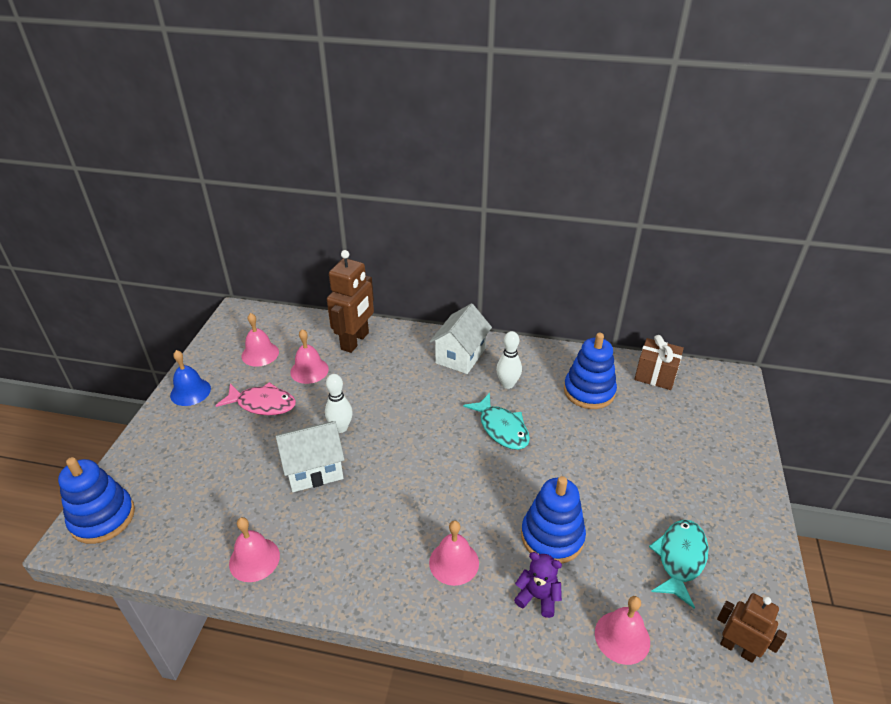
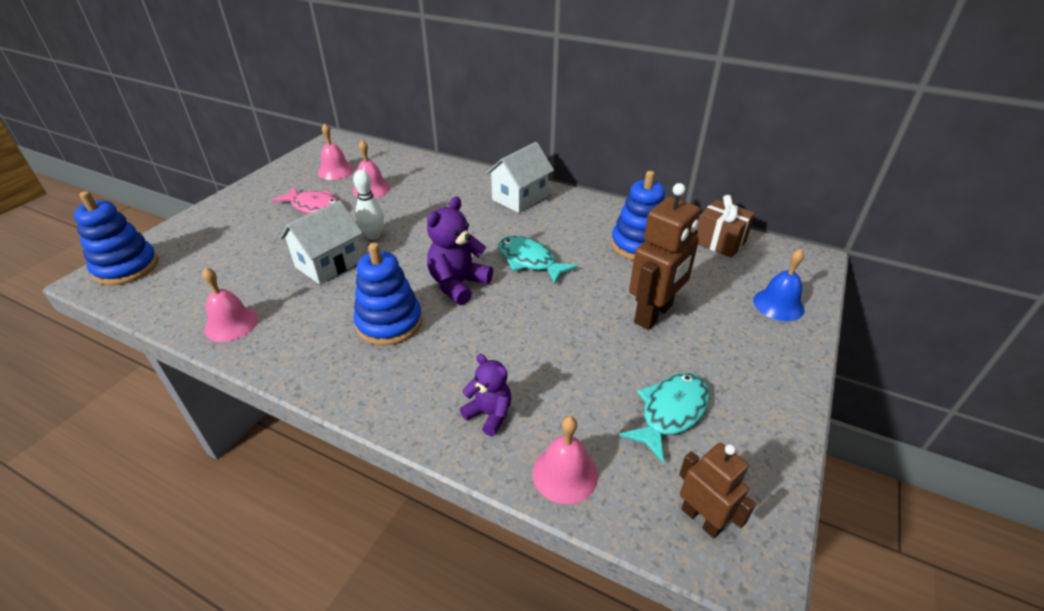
camera: 15 degrees right, 0 degrees up
blue bell [170,350,211,406] -> blue bell moved to [753,249,804,321]
white house [276,421,345,492] -> white house turned 45 degrees counterclockwise [280,200,363,284]
brown robot [327,250,374,353] -> brown robot moved to [629,183,700,330]
pink bell [429,521,479,586] -> none
turquoise fish [463,393,530,450] -> turquoise fish turned 150 degrees clockwise [498,236,578,284]
white bowling pin [496,331,522,389] -> none
blue stacking toy [521,476,586,564] -> blue stacking toy moved to [354,243,422,346]
none -> purple teddy bear [427,197,493,305]

